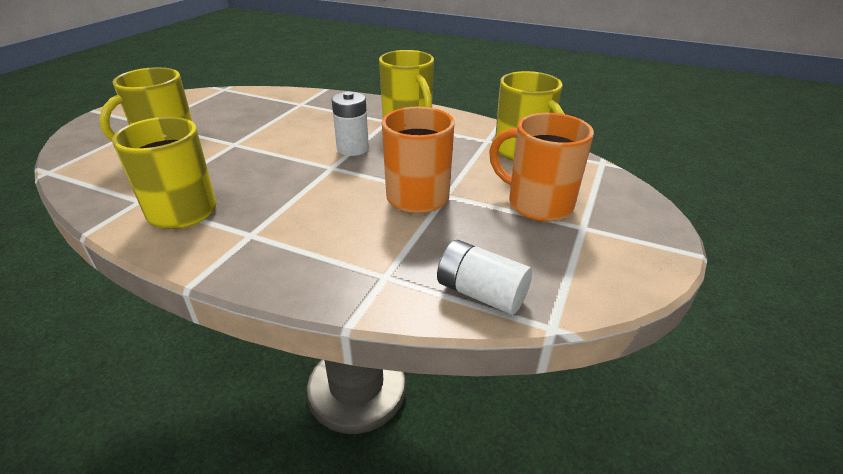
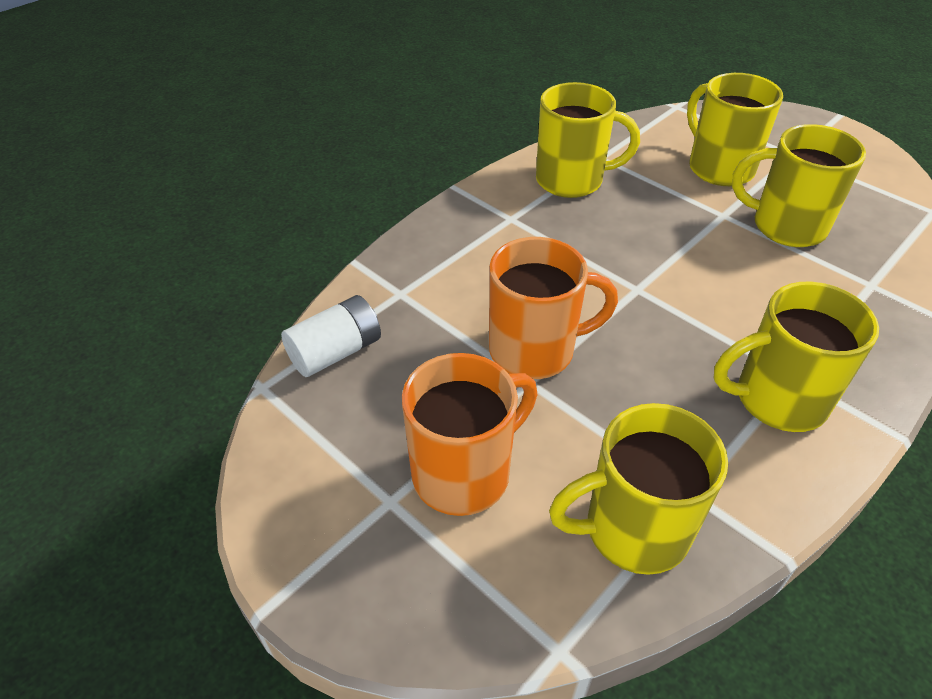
camera: 110 degrees right, 10 degrees up
white battery [332,91,369,156] -> none
none -> yellow mug [732,124,866,247]

